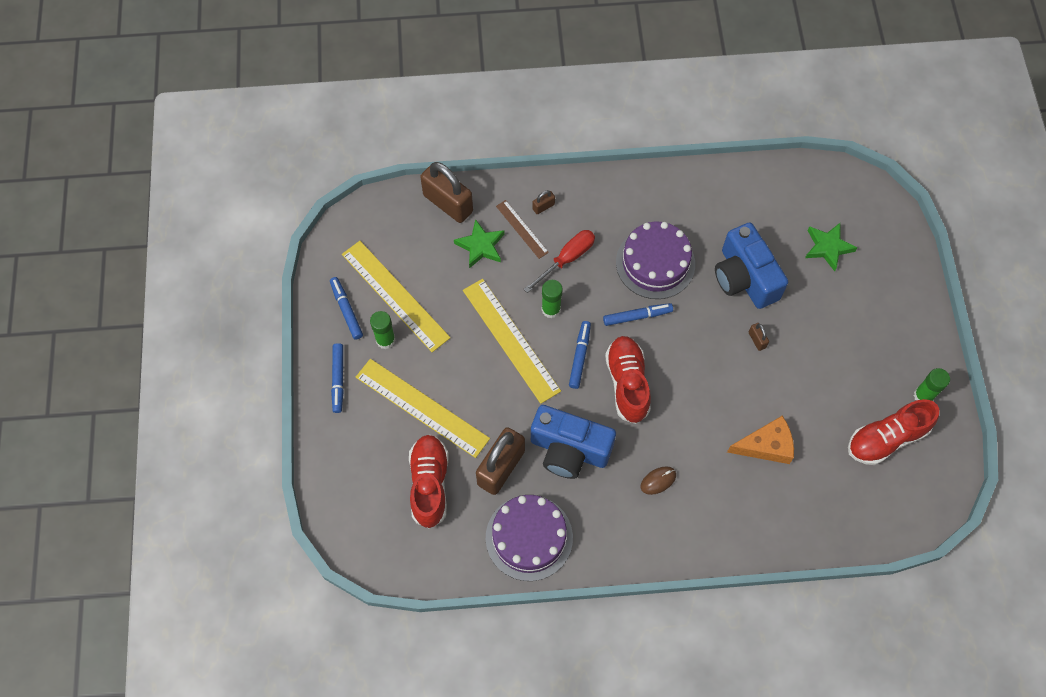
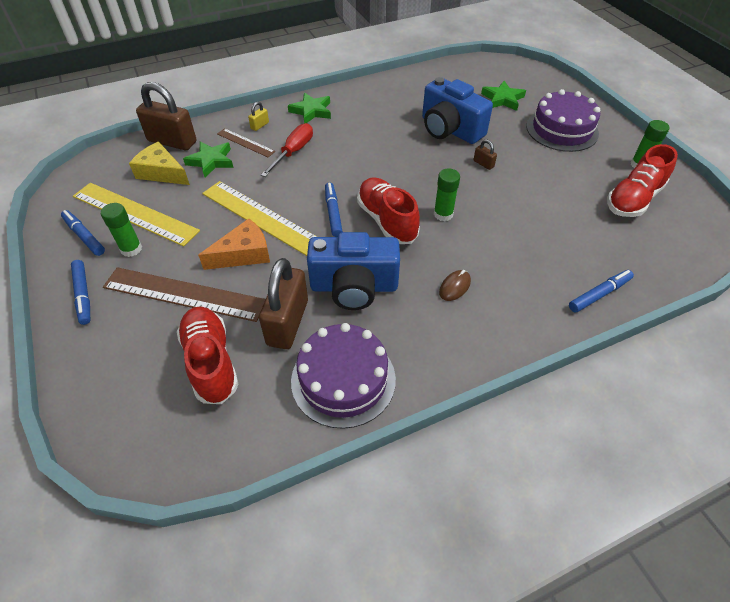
camera: 20 degrees left, 15 degrees down
yellow ruler [356,359,490,458] -> brown ruler [103,267,266,322]
brown padlock [533,190,555,214] -> yellow padlock [248,102,269,131]
green glue stick [542,280,563,318] -> green glue stick moved to [434,168,460,221]
blue marker [603,303,673,326] -> blue marker moved to [569,270,634,312]
purple cake [616,222,695,299] -> purple cake moved to [526,89,600,152]
orange cheese [727,416,794,464] -> orange cheese moved to [198,218,270,270]
none -> yellow cheese [129,142,190,185]
none -> green star [288,93,331,123]

